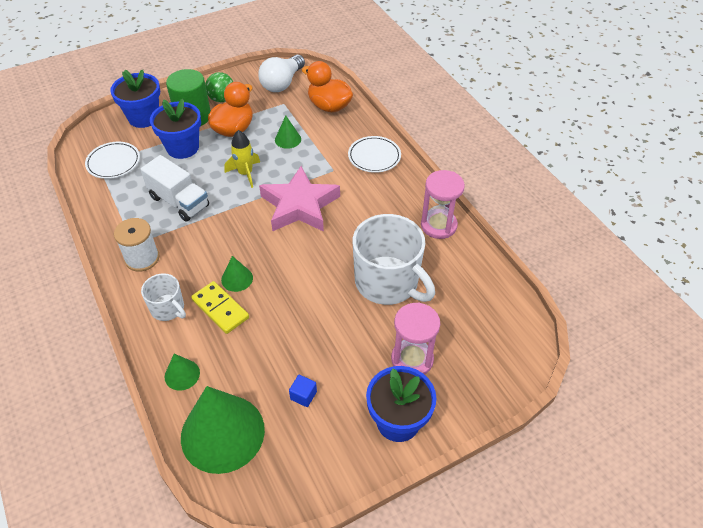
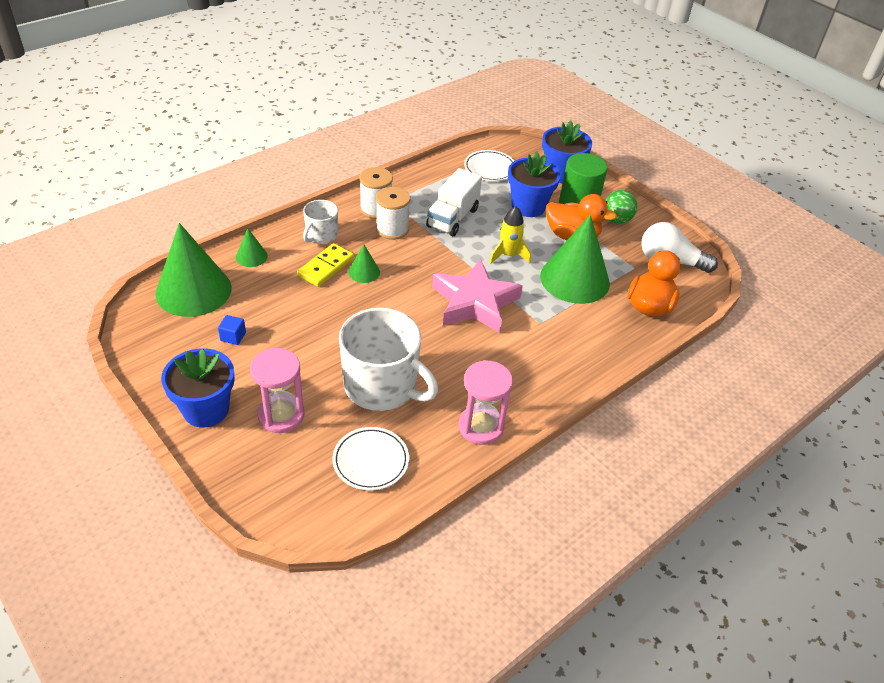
camera: 75 degrees right, 5 degrees down
green cone [275,116,301,149] -> green cone [540,215,610,304], size x2.24
white plate [348,136,401,173] -> white plate moved to [332,427,409,490]
white mug [353,214,435,305] -> white mug turned 90 degrees counterclockwise [339,308,438,411]
none -> white spool [376,187,410,240]

